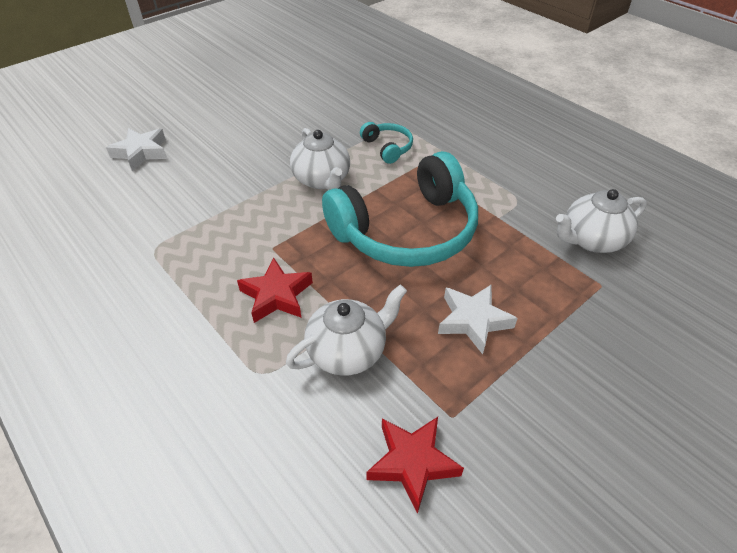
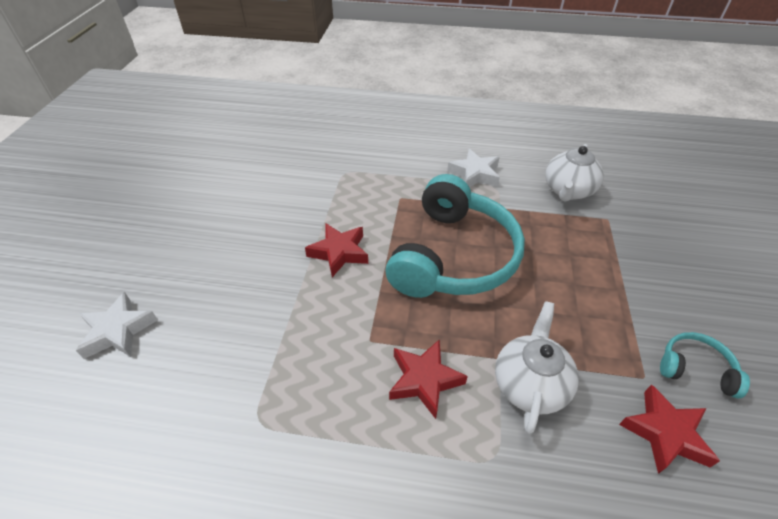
camera: 40 degrees left, 0 degrees up
white teapot [290,128,350,190] -> red star [305,224,368,277]
turquoise headphones [360,122,413,164] -> turquoise headphones moved to [660,332,750,398]
white star [438,284,518,354] -> white star moved to [447,149,500,187]

